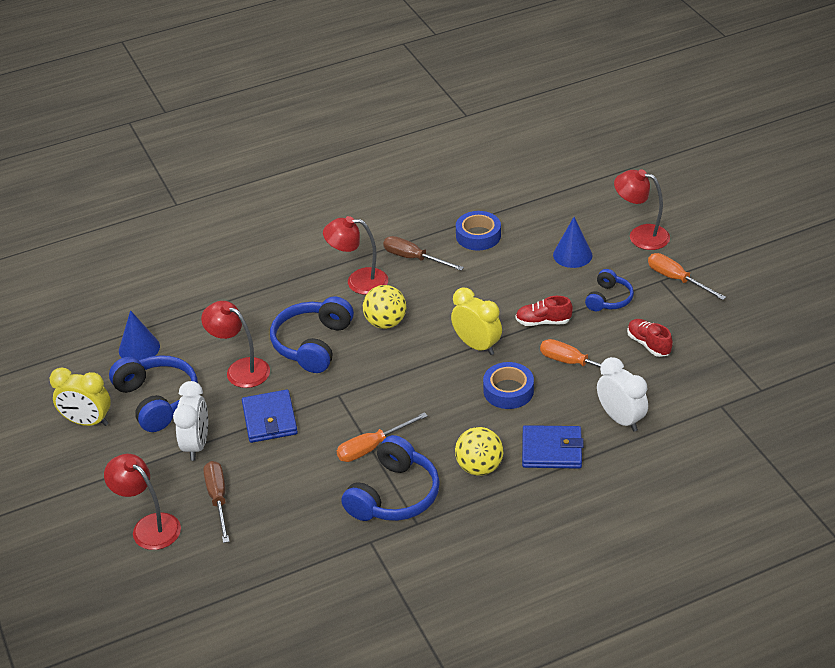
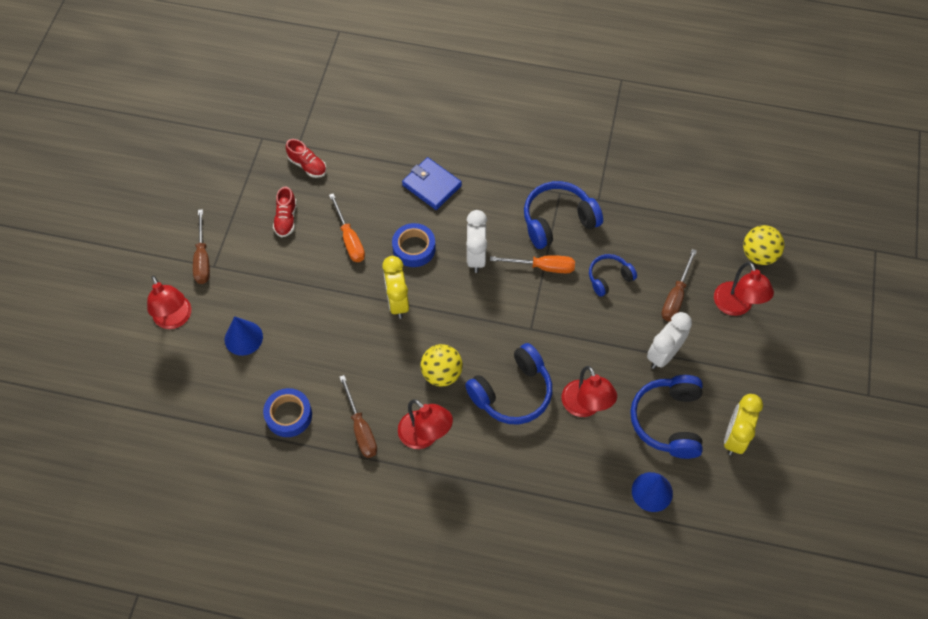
camera: 145 degrees left, 20 degrees up
yellow clock [50,367,111,426] -> yellow clock turned 120 degrees counterclockwise [724,394,763,455]
blue wallet [242,390,298,443] -> none
yellow ball [455,427,503,476] -> yellow ball moved to [743,225,784,265]
red shoe [515,296,573,326] -> red shoe moved to [286,139,327,178]
blue headphones [585,269,634,311] -> blue headphones moved to [589,254,637,297]
white clock [597,357,648,432] -> white clock moved to [466,210,487,273]
orange screwdriver [648,253,726,300] -> brown screwdriver [193,209,210,284]

